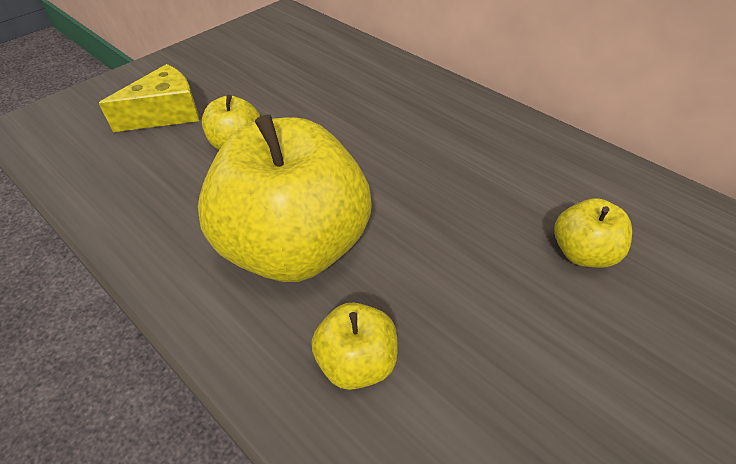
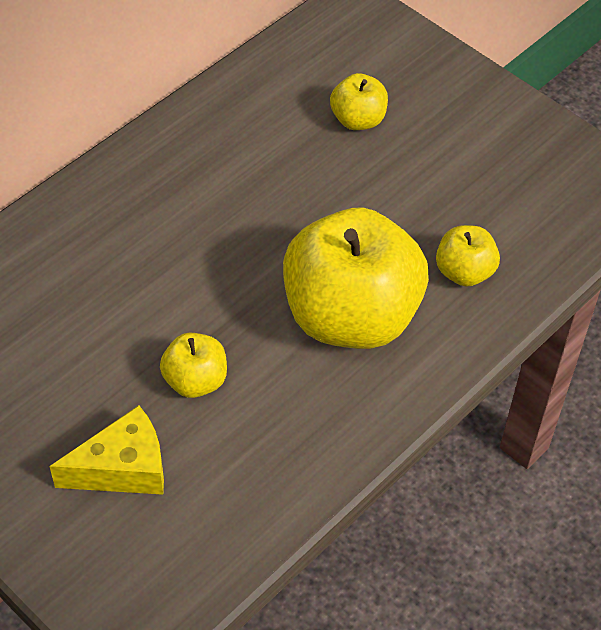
camera: 90 degrees left, 5 degrees up
yellow cheese [99,64,199,132] -> yellow cheese turned 105 degrees clockwise [49,405,164,495]

